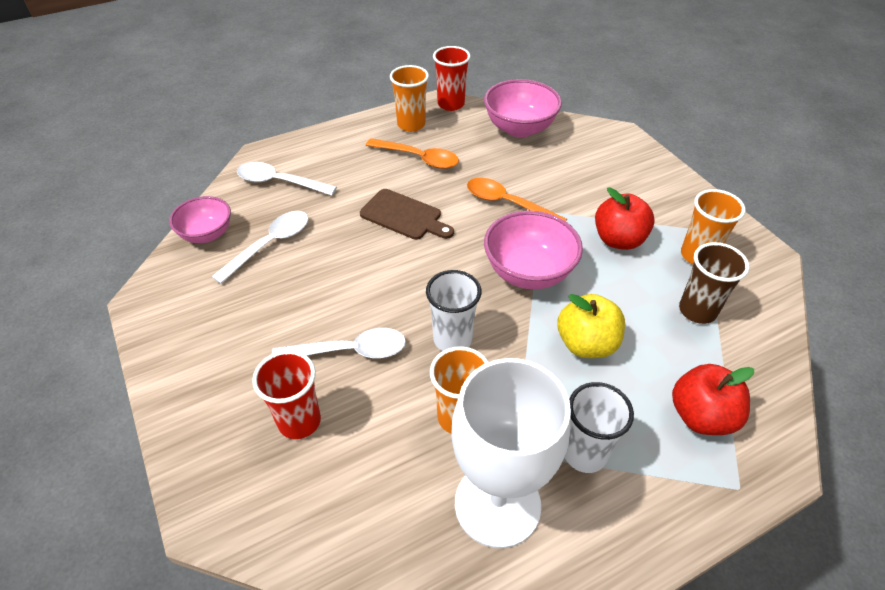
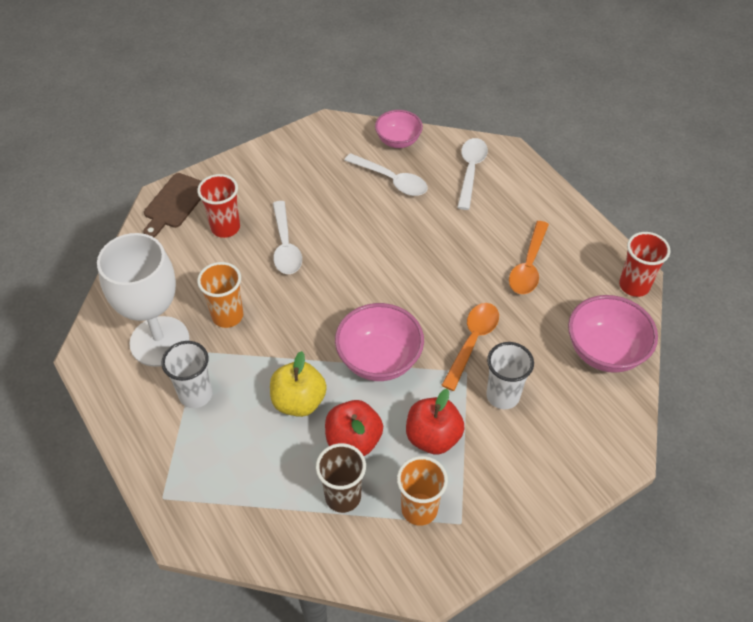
camera: 85 degrees right, 5 degrees up
brown cutting board [360,189,454,240] -> brown cutting board moved to [143,173,201,237]
orange cup [390,65,429,132] -> none
white cup [426,270,482,351] -> white cup moved to [486,342,534,409]
red apple [672,364,754,435] -> red apple moved to [325,400,383,456]

